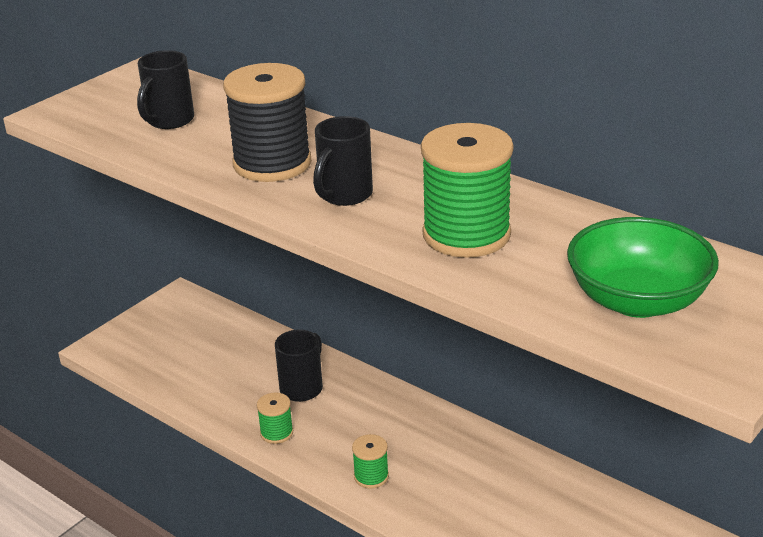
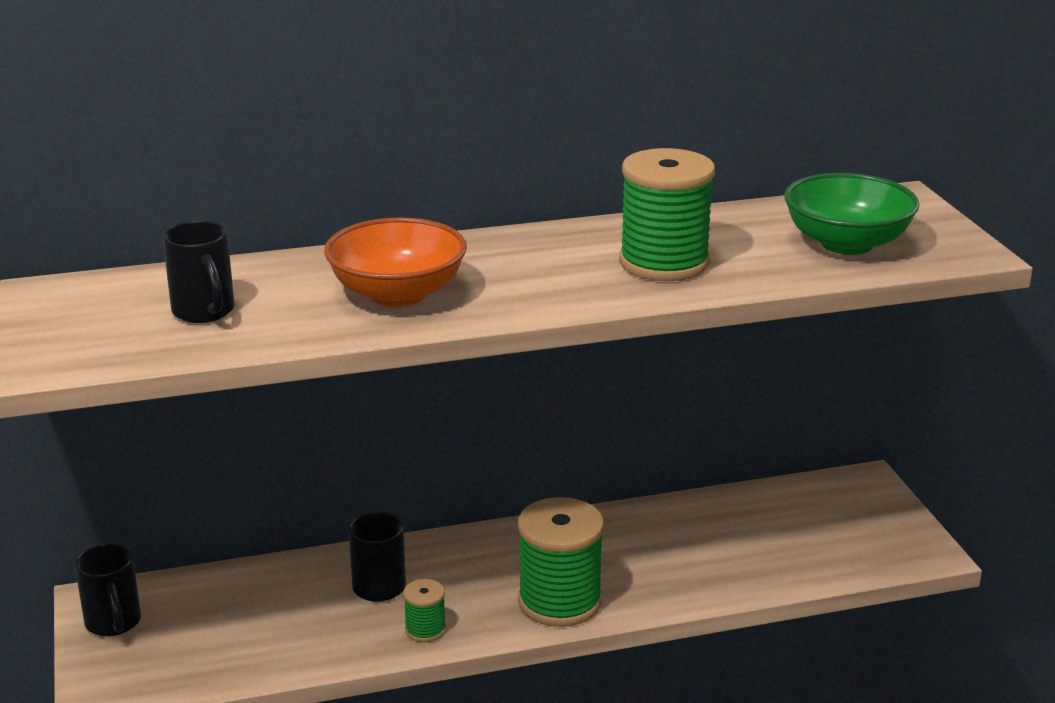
camera: 55 degrees left, 5 degrees down
black spool [223,63,311,182] -> orange bowl [324,217,467,307]
black mug [313,116,373,206] -> black mug moved to [75,544,141,637]
green spool [352,434,389,489] -> green spool [518,497,604,627], size x2.10

